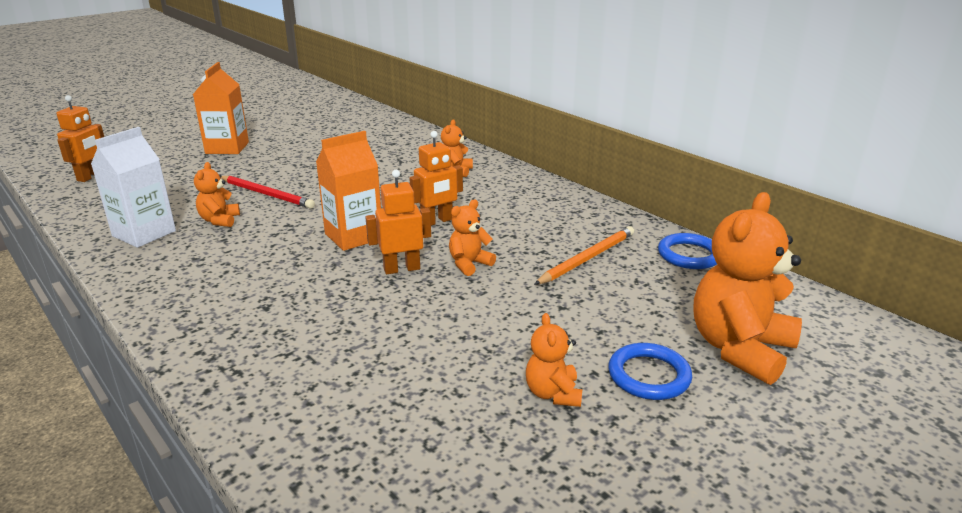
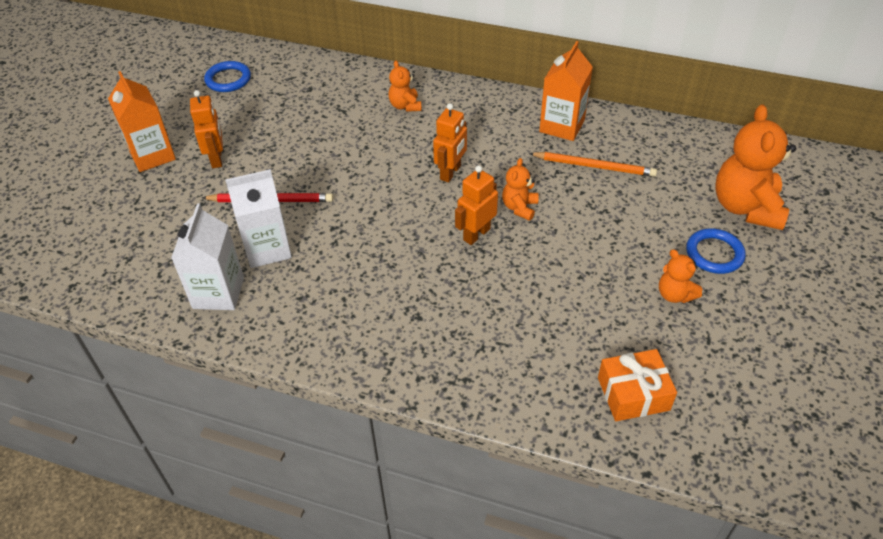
camera: 30 degrees left, 20 degrees up
orange robot [56,95,104,182] -> orange robot moved to [190,90,223,168]
orange teddy bear [194,162,240,227] -> white carton [225,169,292,268]
orange carton [316,131,381,251] -> orange carton moved to [539,41,593,141]
orange pencil [534,226,634,285] -> orange pencil turned 90 degrees clockwise [529,152,657,177]
blue ring [658,233,717,269] -> blue ring moved to [204,61,251,92]
none -> orange gift [598,349,677,421]

